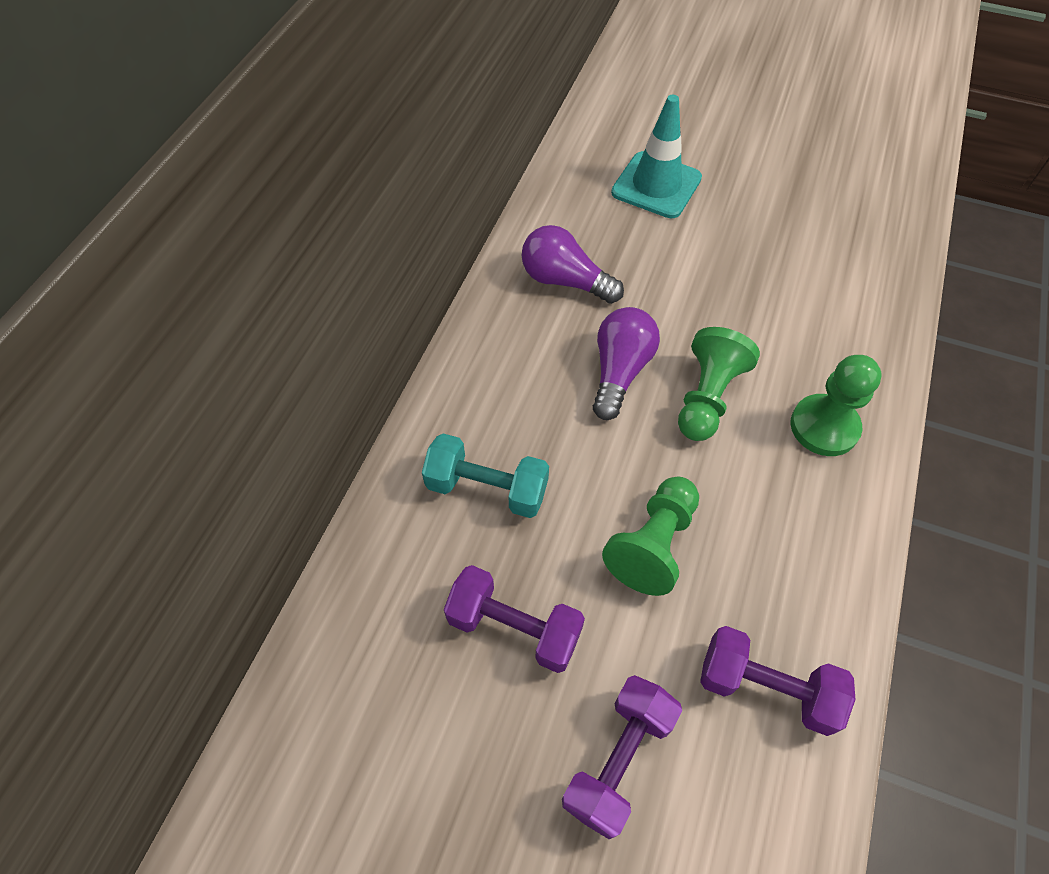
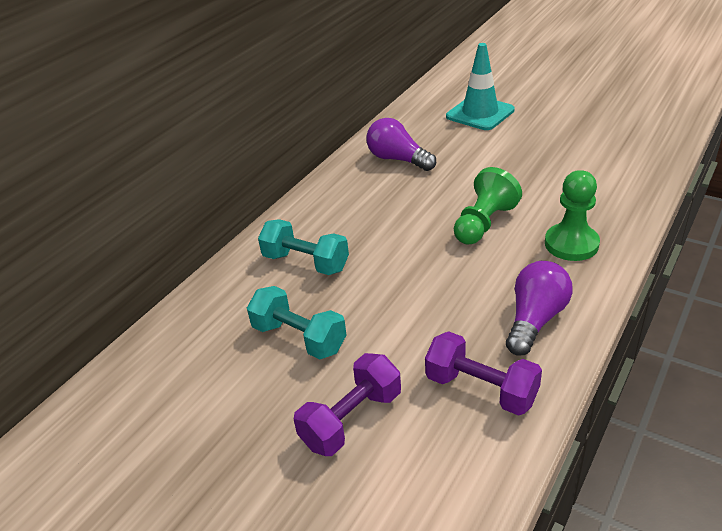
camera: 15 degrees right, 20 degrees down
purple dumbbell [444,565,585,673] -> turquoise dumbbell [247,286,346,360]
purple light bulb [593,307,660,420] -> purple light bulb moved to [506,261,573,356]
green pawn [602,477,699,596] -> none

